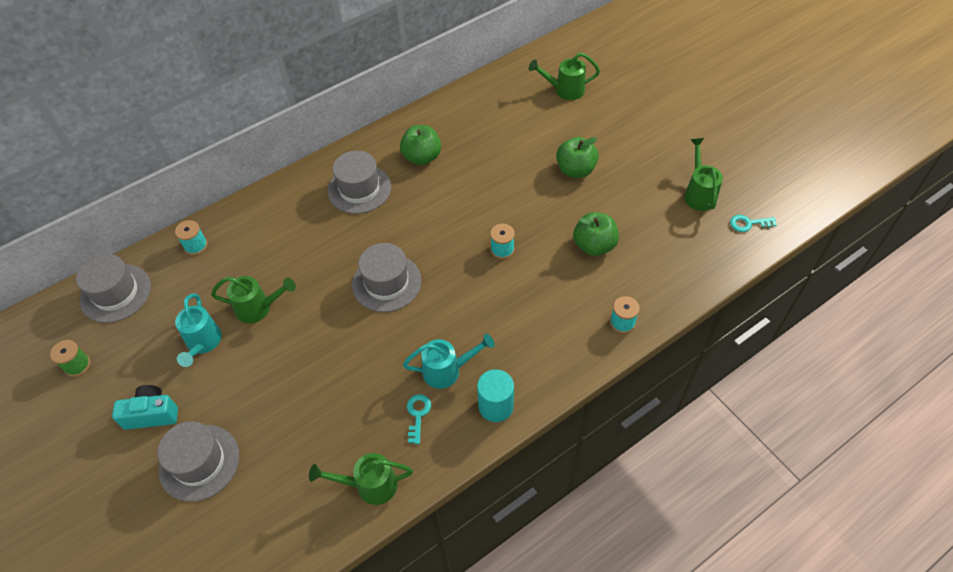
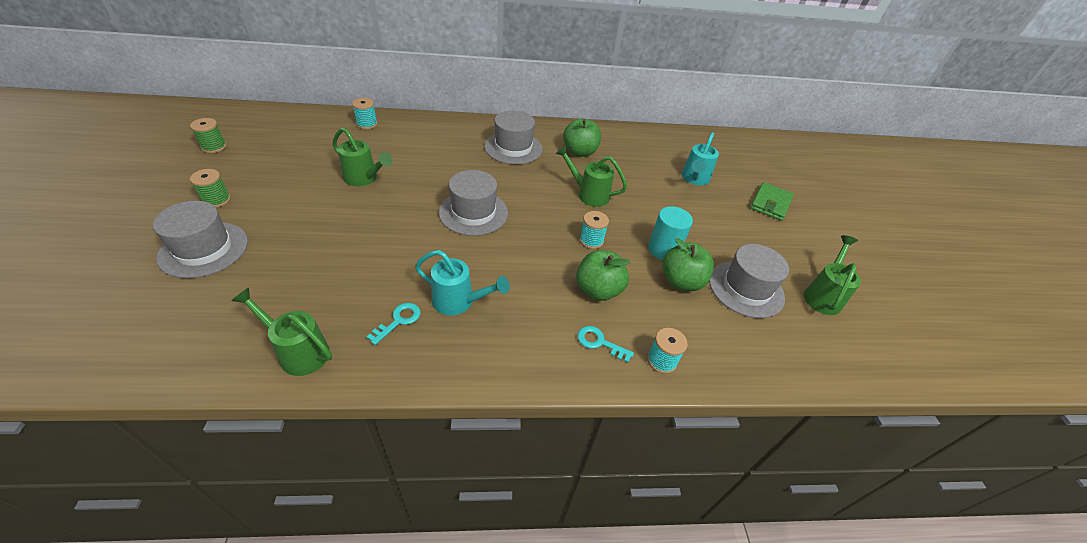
camera: 25 degrees right, 10 degrees down
grey hat [76,254,151,323] -> grey hat moved to [709,244,789,318]
turquoise camera [112,385,178,430] -> green spool [190,169,231,208]
turquoise watering can [175,293,222,367] -> turquoise watering can moved to [681,132,719,186]
turquoise cylinder [477,369,514,422] -> turquoise cylinder moved to [648,206,693,260]
green watering can [529,52,600,100] -> green watering can moved to [555,145,627,207]
green apple [556,137,599,178] -> green apple moved to [576,250,630,301]
turquoise key [730,215,777,232] -> turquoise key moved to [577,326,634,363]
none -> green wallet [750,182,794,221]

